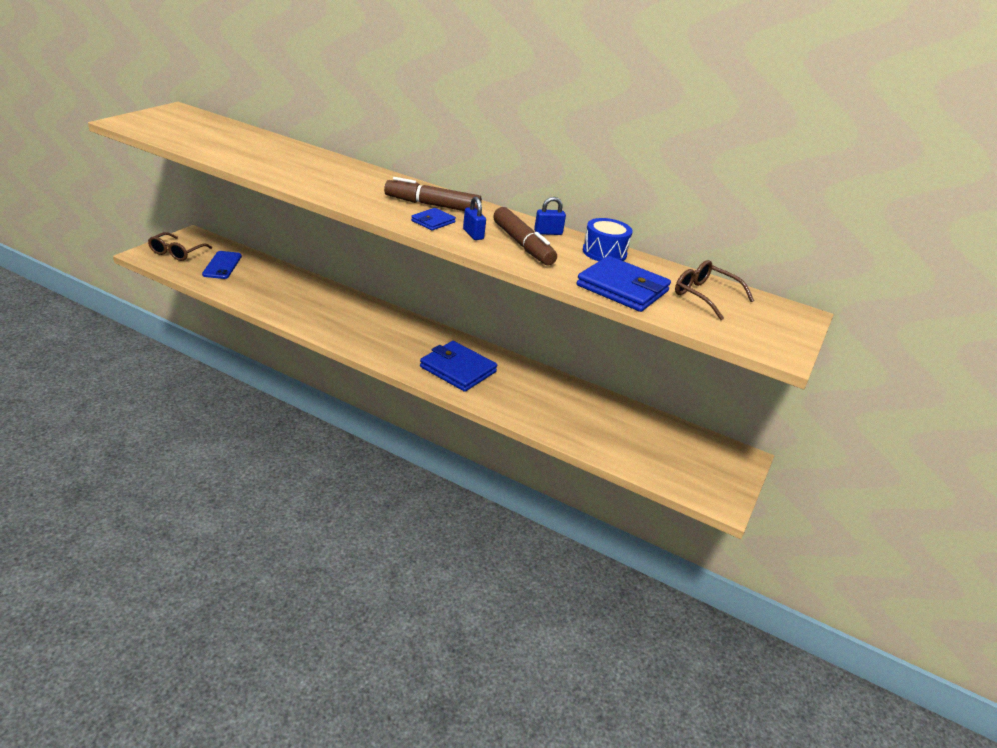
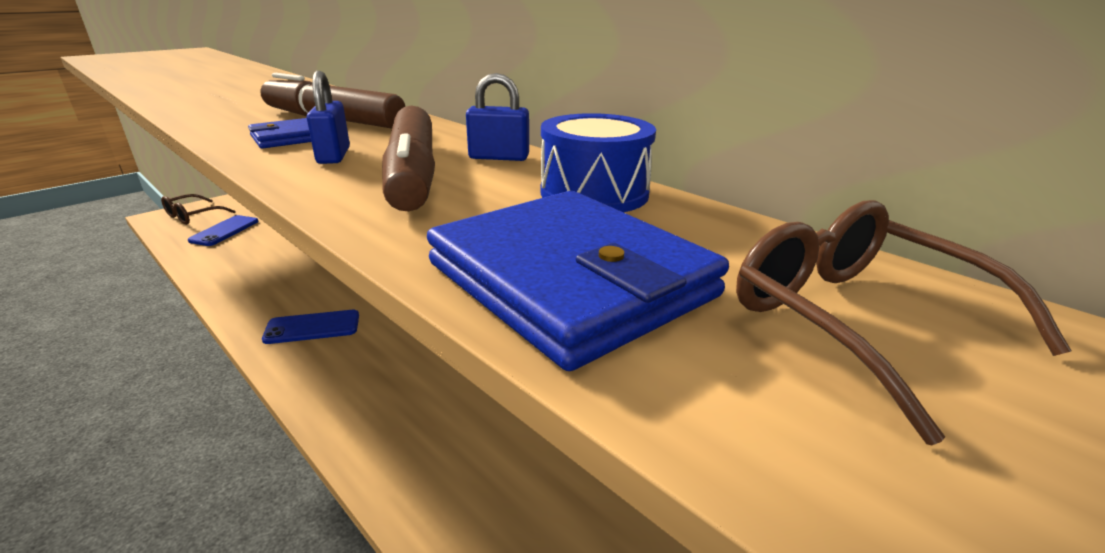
camera: 20 degrees right, 5 degrees down
blue wallet [420,341,497,392] -> none
none -> blue phone [262,310,359,344]

